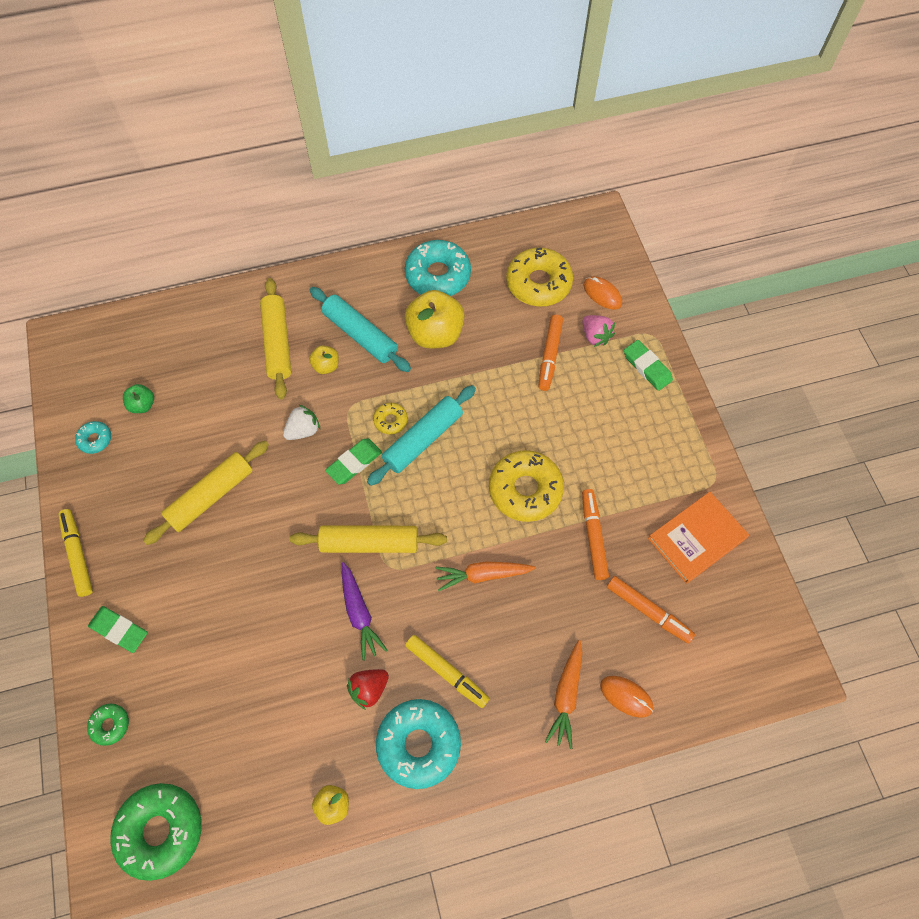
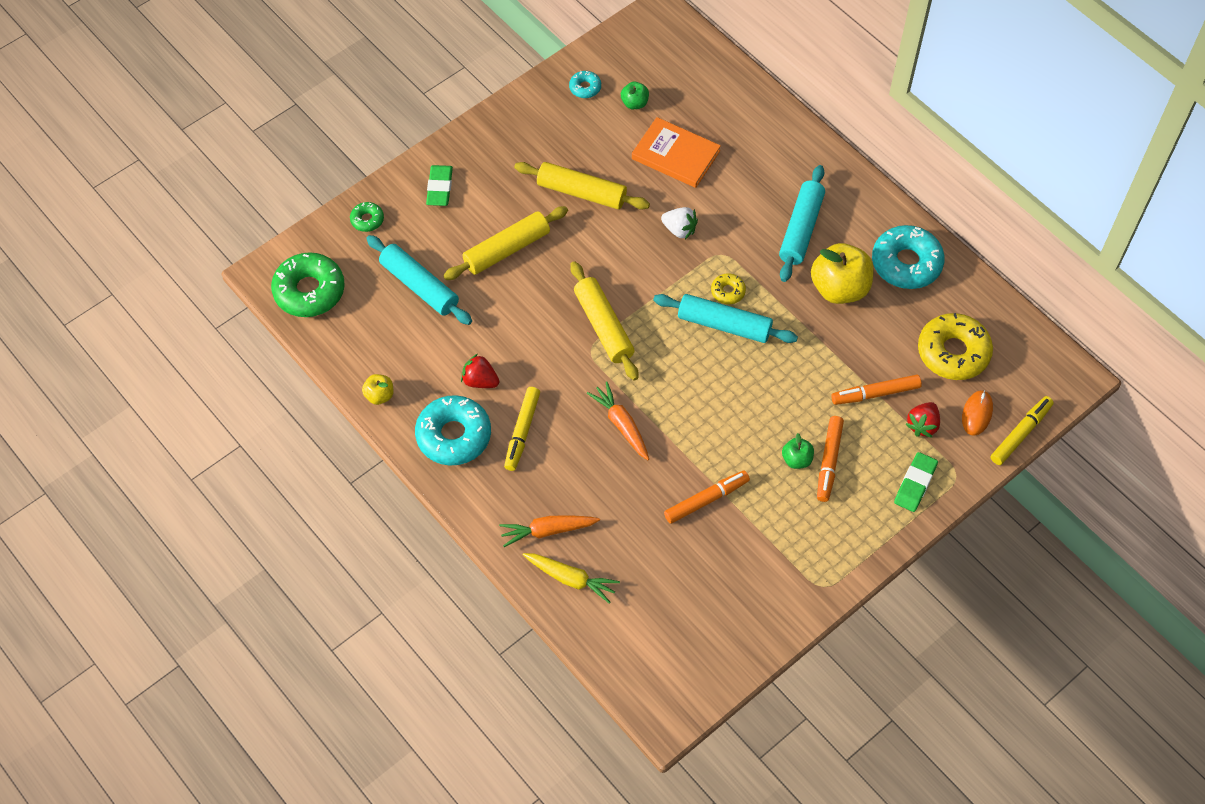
camera: 65 degrees right, 5 degrees down
yellow marker [58,509,93,597] -> yellow marker moved to [991,396,1054,465]
yellow rolling pin [260,278,292,399] -> yellow rolling pin moved to [443,206,568,280]
yellow apple [309,345,339,374] -> none
green eraser [325,439,382,484] -> none
purple carrot [342,562,388,661] -> none
yellow donut [489,450,564,522] -> none
pink strawberry [582,315,615,347] -> red strawberry [905,402,940,438]
orange mouse [600,676,653,718] -> yellow carrot [523,553,620,604]
orange marker [607,576,695,644] -> orange marker moved to [817,416,844,502]
orange book [648,492,749,584] -> orange book moved to [632,117,721,188]
none -> turquoise rolling pin [366,235,472,325]
none -> green apple [782,433,814,469]

